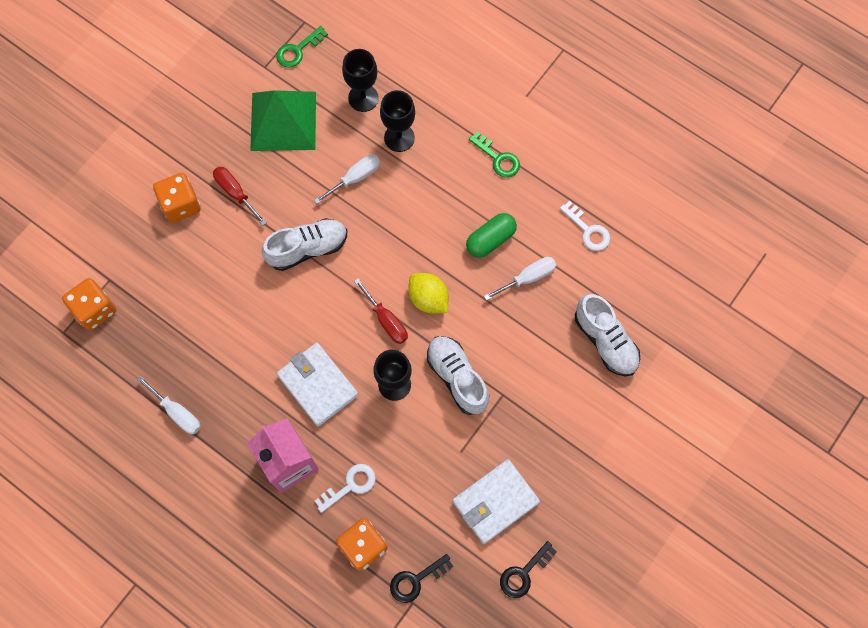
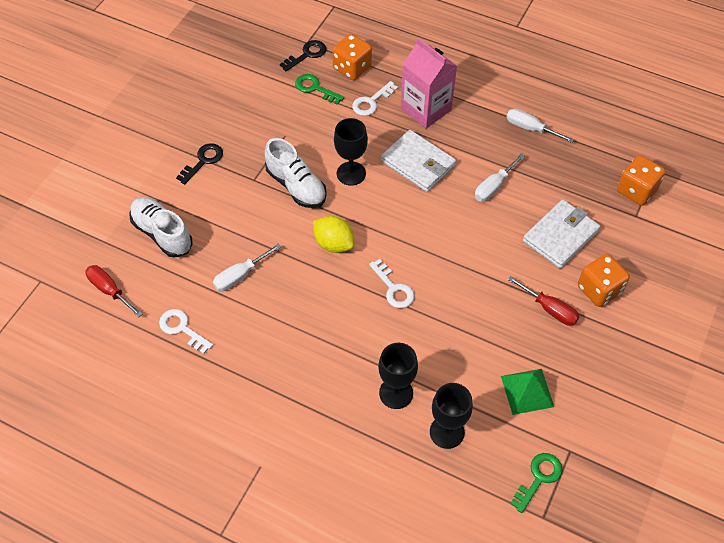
camera: 170 degrees right, 15 degrees down
green pyramid [250,90,316,151] -> green pyramid [501,369,554,415], size x0.60
white shoe [262,218,347,271] -> none
white screwdriver [314,154,380,204] -> white screwdriver moved to [475,153,525,202]
red screwdriver [354,279,408,344] -> red screwdriver moved to [85,265,142,318]
white wallet [452,459,540,544] -> white wallet moved to [523,199,600,269]
green capsule [466,213,517,258] -> none
green key [469,131,520,177] -> green key moved to [295,74,344,105]
black key [500,541,557,598] -> black key moved to [176,143,223,185]
none -> white key [369,259,415,308]

